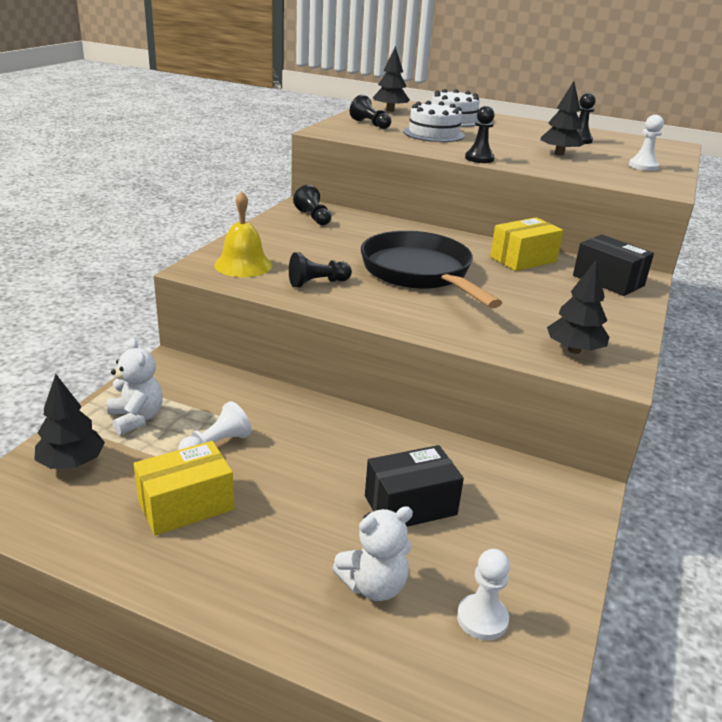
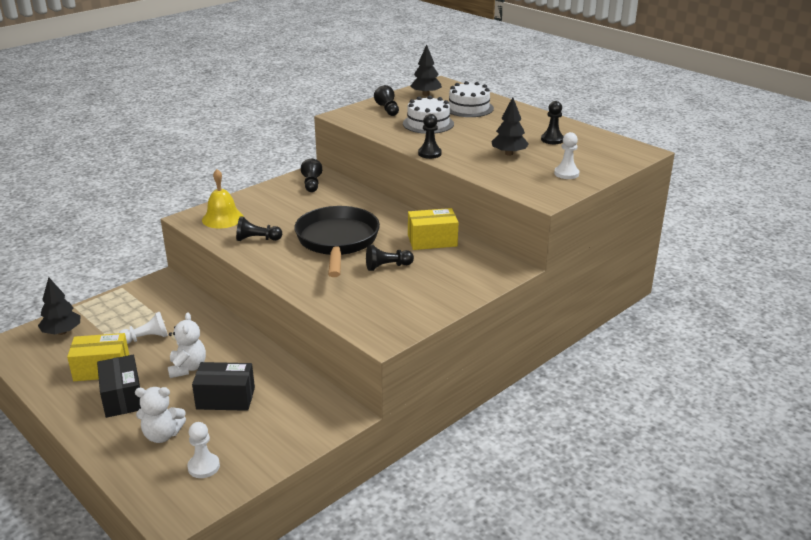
camera: 25 degrees right, 0 degrees up
white teddy bear [107,338,163,435] -> white teddy bear moved to [168,312,206,378]
black tree [547,260,610,354] -> none
black box [573,235,654,296] -> black box moved to [97,355,141,418]
none -> black pawn [366,245,414,271]

